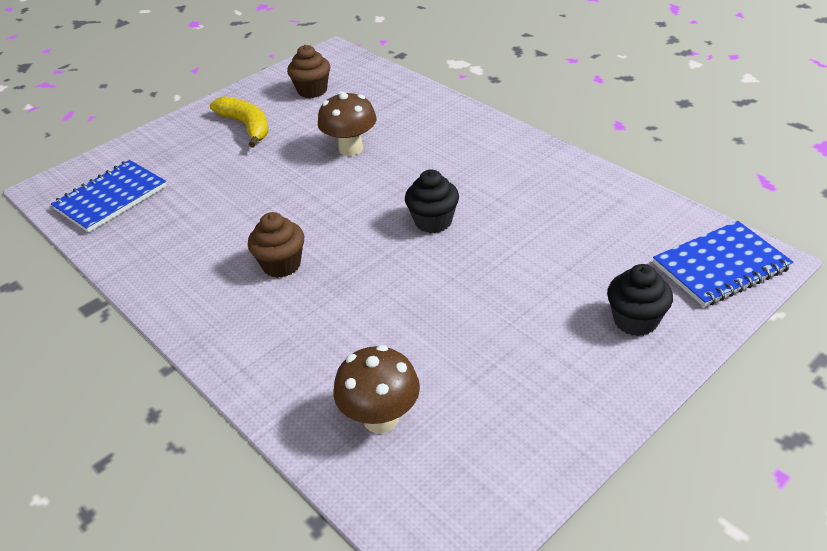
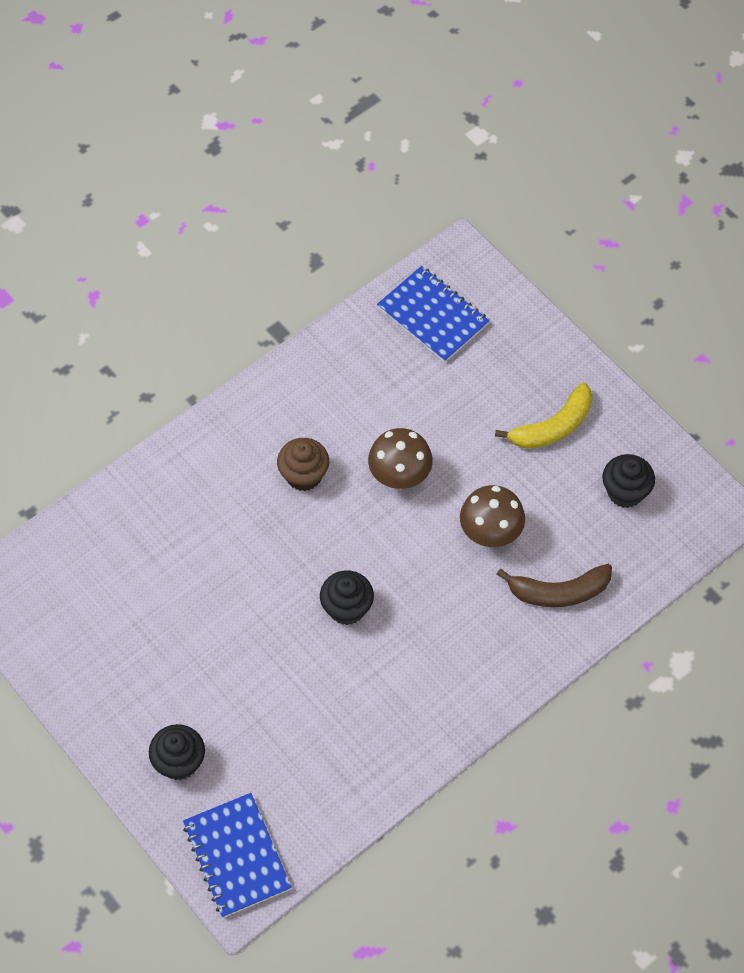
camera: 90 degrees right, 20 degrees up
brown cupcake [287,45,330,98] -> black cupcake [602,454,655,508]
brown mushroom [333,345,420,433] -> brown mushroom moved to [368,428,433,489]
none -> brown banana [496,564,612,607]

